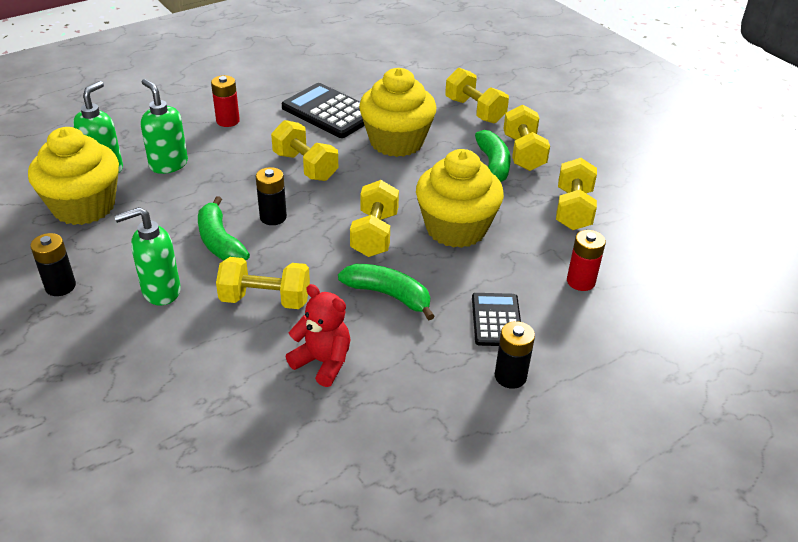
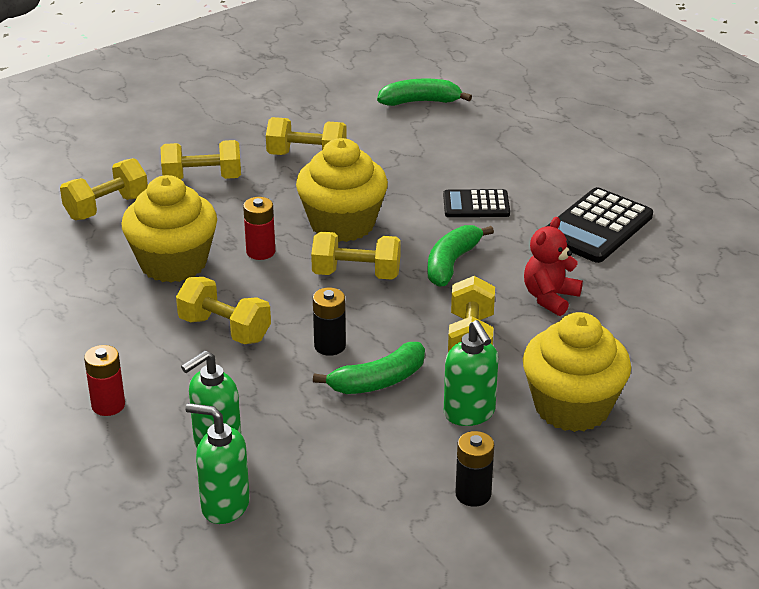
camera: 90 degrees left, 5 degrees down
yellow cupcake [28,127,119,225] -> yellow cupcake moved to [523,312,631,432]
yellow dumbbell [271,120,338,181] -> yellow dumbbell turned 75 degrees clockwise [176,277,271,344]
black calculator [282,83,365,138] -> black calculator moved to [547,187,653,263]
green banana [475,130,511,182] -> green banana moved to [377,78,472,106]
black battery [495,321,535,389] -> none
red battery [567,230,606,291] -> red battery moved to [243,197,275,260]

